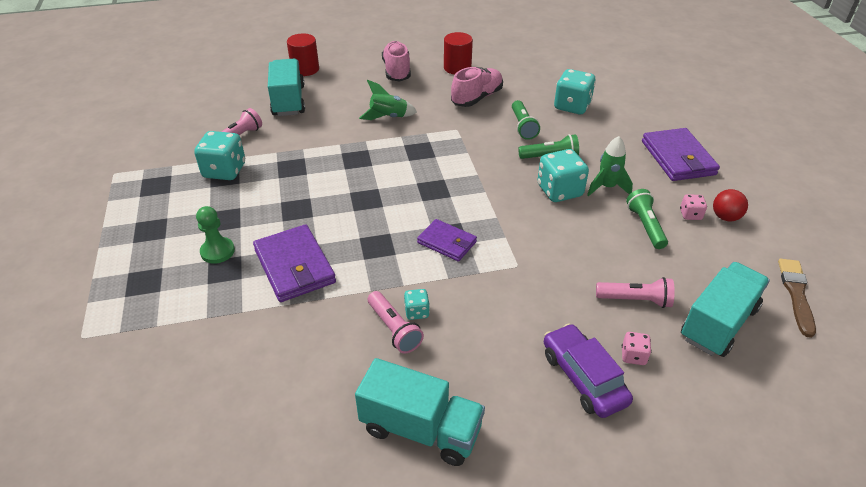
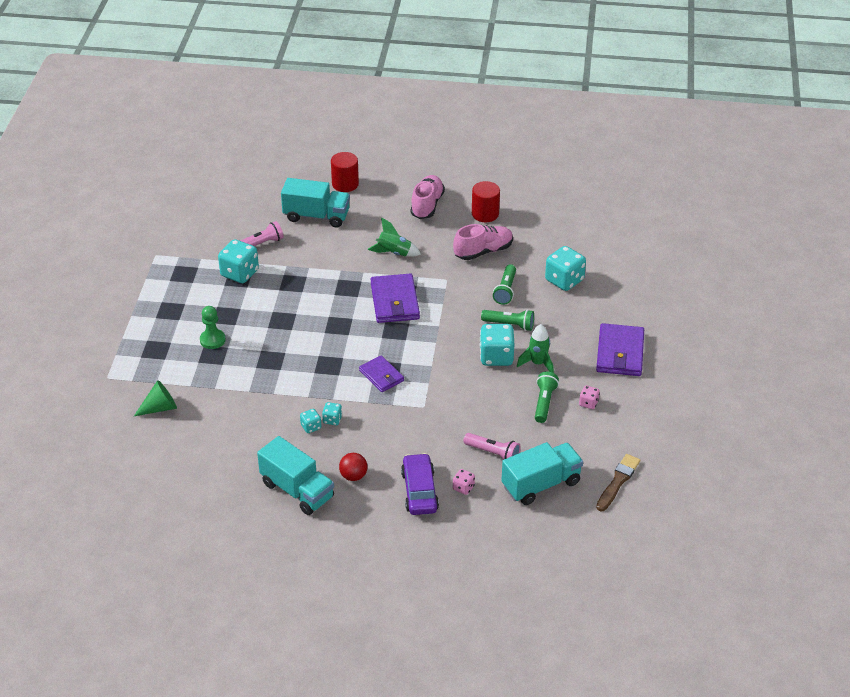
camera: 20 degrees right, 0 degrees up
purple wallet [253,224,336,302] -> purple wallet moved to [371,274,420,323]
turquoise truck [268,59,305,116] -> turquoise truck turned 90 degrees clockwise [281,178,350,228]
pink flashlight [368,291,424,353] -> turquoise dice [300,409,322,433]
red ball [713,189,748,221] -> red ball moved to [339,453,367,481]
none -> green cone [134,380,177,416]

